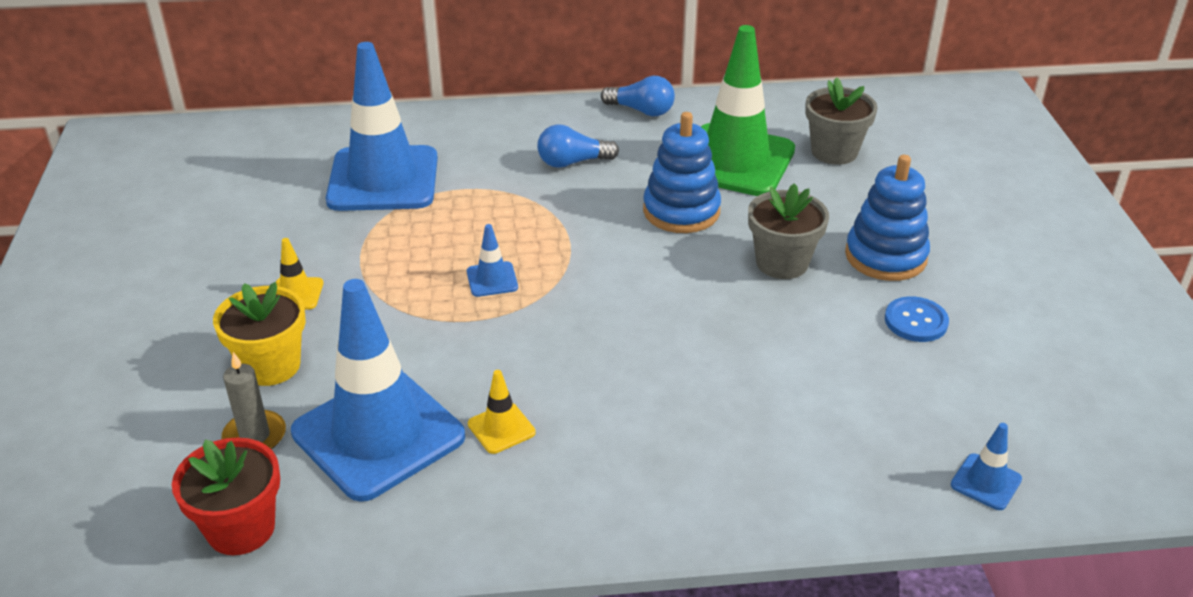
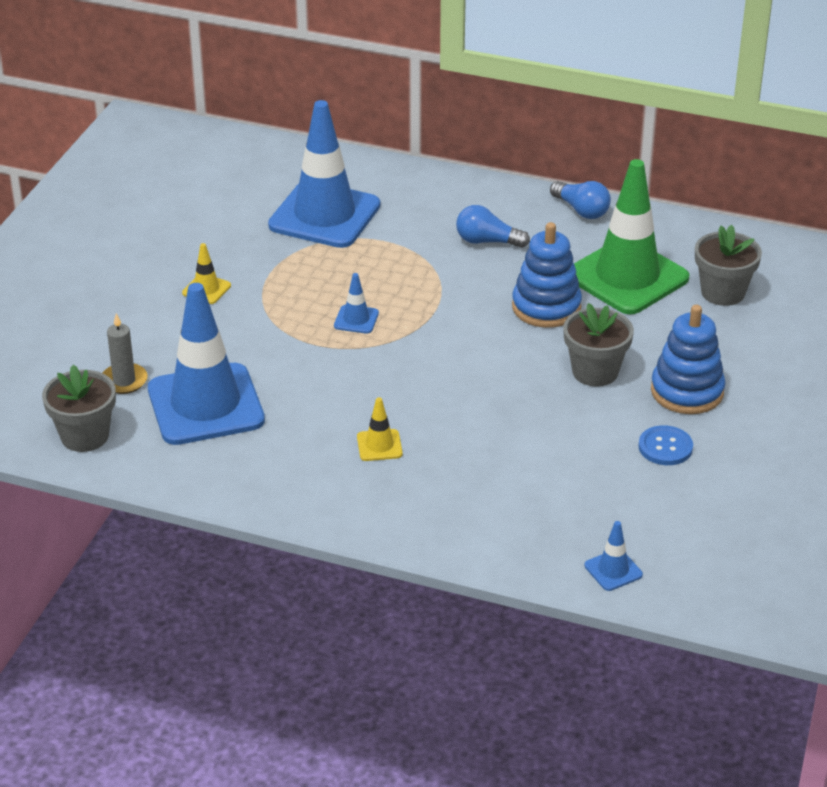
camera: 25 degrees right, 0 degrees up
red flower pot [172,437,280,555] -> grey flower pot [42,365,116,452]
yellow flower pot [213,282,306,386] -> none
yellow traffic cone [468,370,536,454] -> yellow traffic cone moved to [357,397,403,461]

